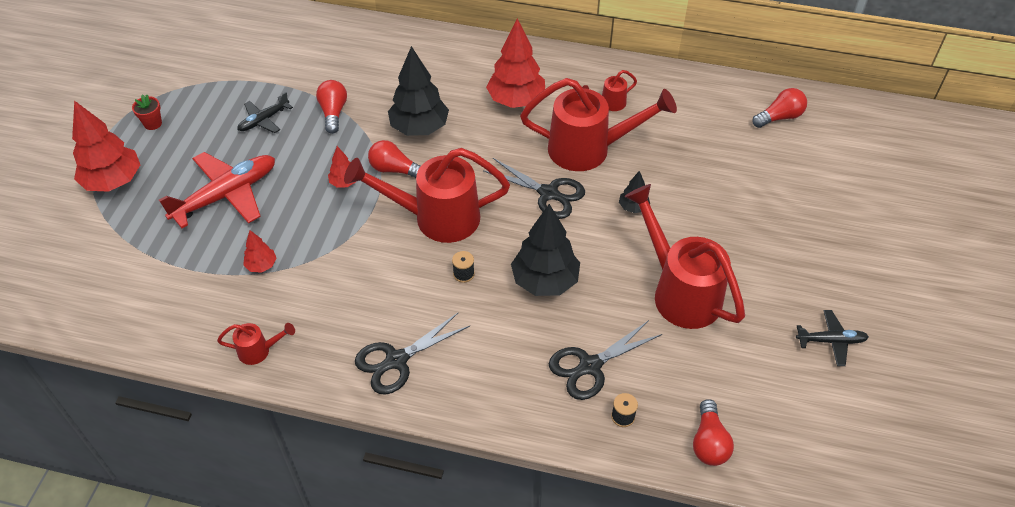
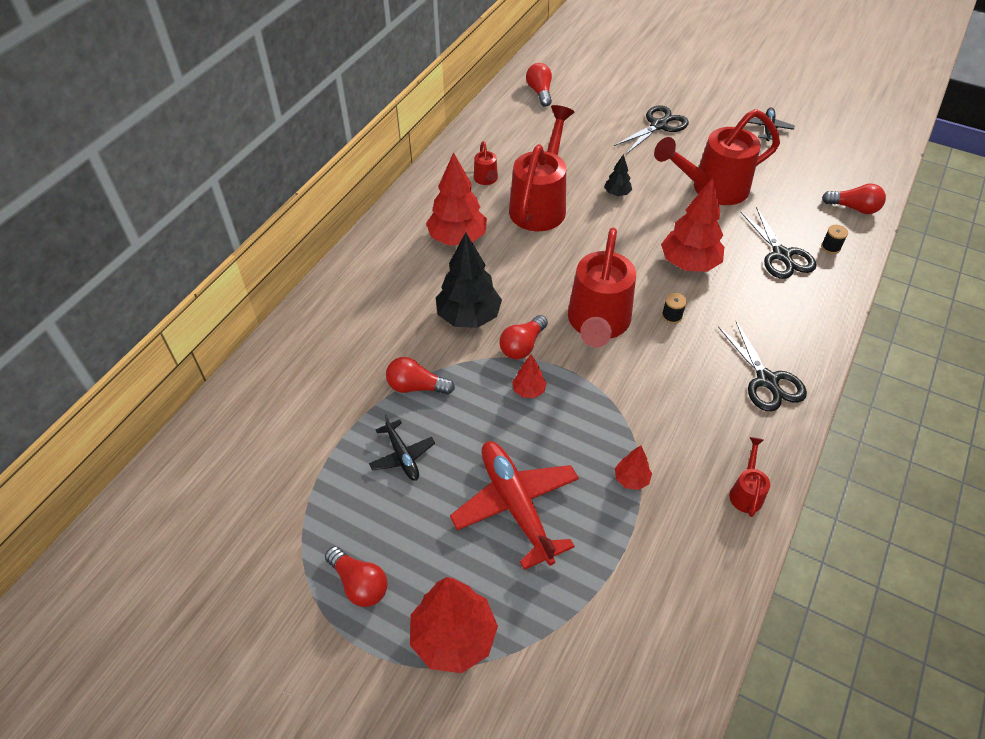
camera: 75 degrees left, 0 degrees up
red flower pot [132,94,162,130] -> red light bulb [325,546,388,607]
black scissors [483,158,585,219] -> black scissors moved to [614,106,689,154]
black tree [511,204,580,296] -> red tree [661,178,724,272]

